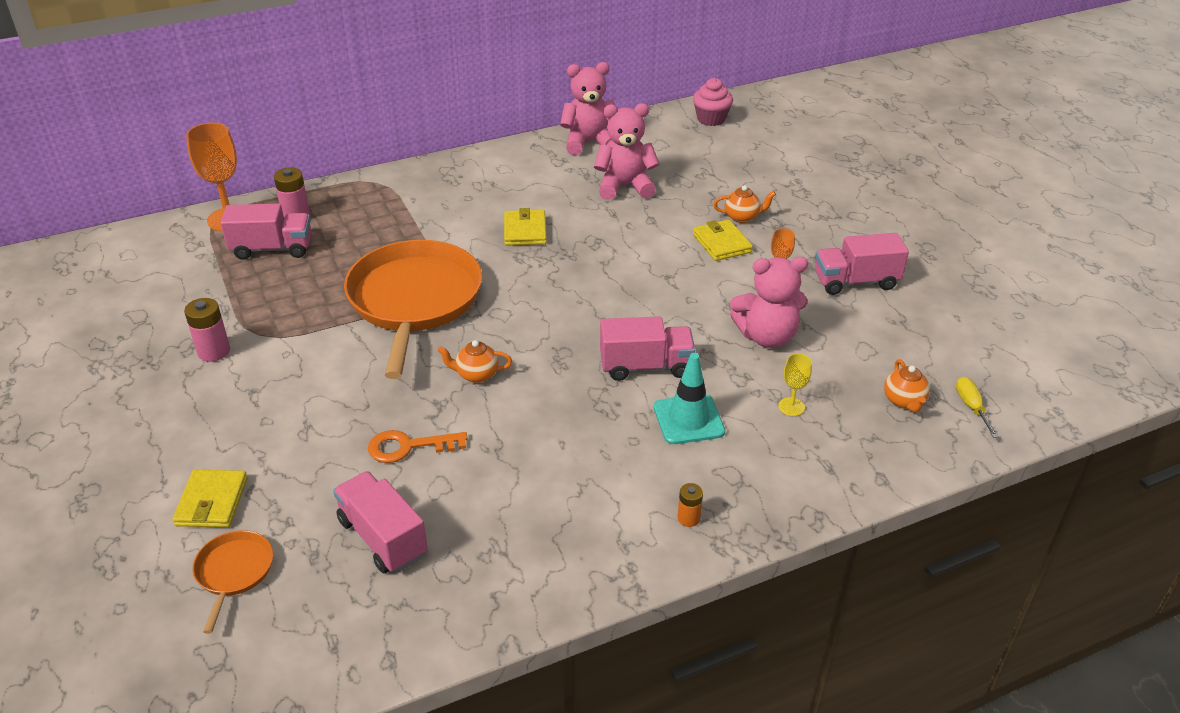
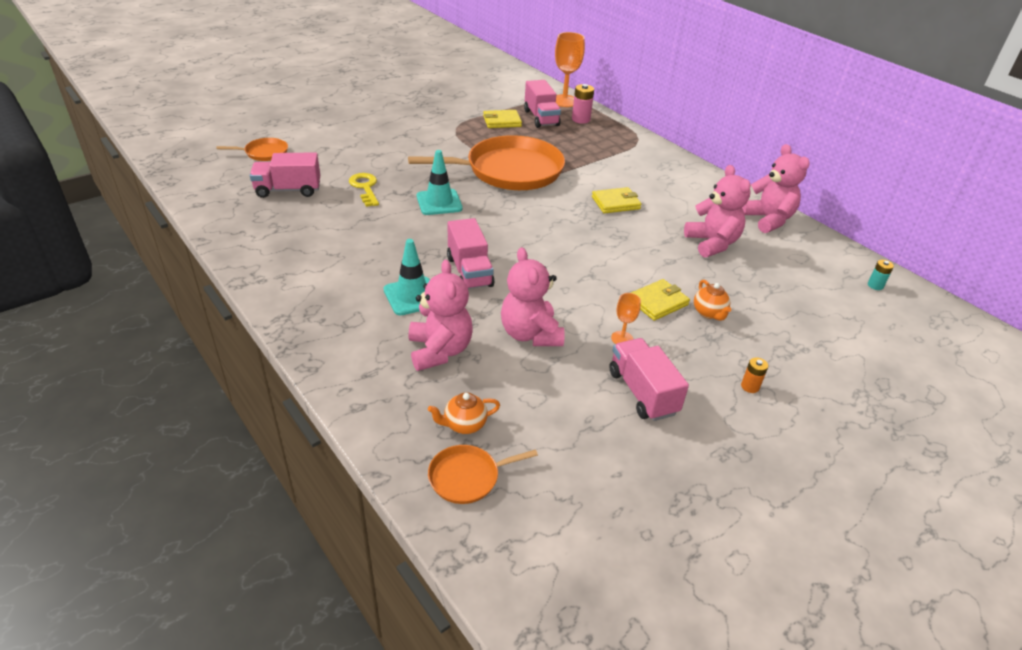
camera: 75 degrees right, 0 degrees up
yellow wallet [173,470,248,528] -> yellow wallet moved to [483,110,522,128]
pink battery [184,298,230,362] -> none
pink truck [333,471,428,573] -> pink truck turned 135 degrees counterclockwise [250,153,320,198]
orange key [368,430,468,463] -> yellow key [349,173,379,207]
orange teapot [437,340,512,383] -> turquoise traffic cone [417,150,463,215]
orange battery [678,483,703,527] -> orange battery moved to [741,357,768,393]
pink cupcake [693,78,733,126] -> turquoise battery [868,260,894,290]
yellow goblet [778,353,812,416] -> pink teddy bear [409,260,473,371]
yellow screwdriver [956,377,999,438] -> orange pan [428,445,538,504]

